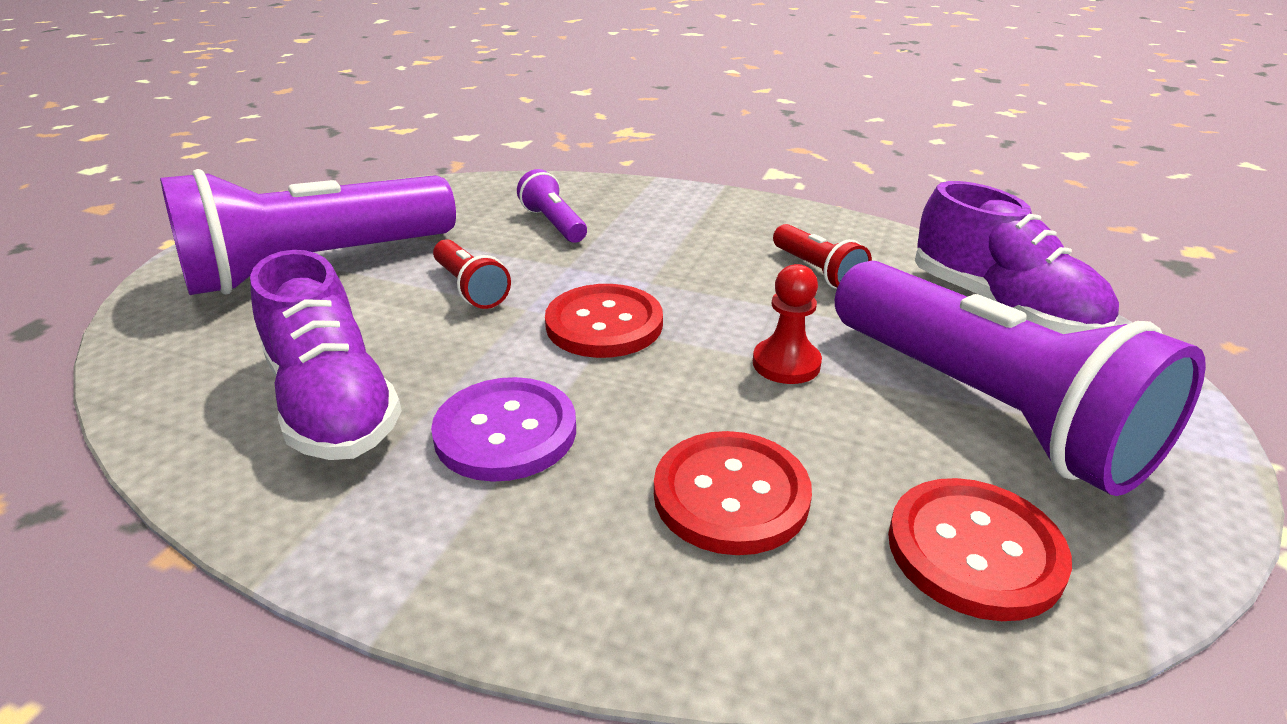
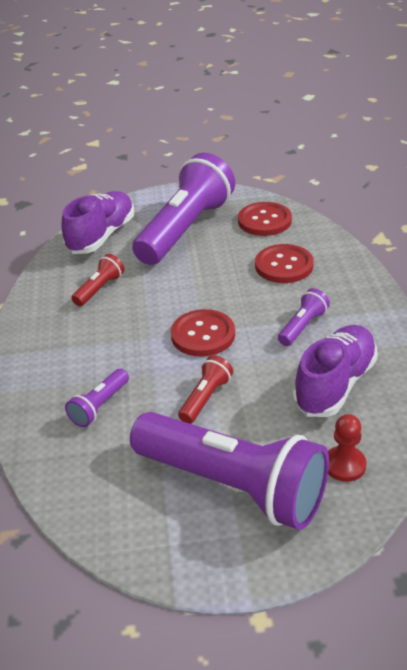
camera: 115 degrees left, 5 degrees up
purple button [431,377,576,482] -> purple flashlight [278,288,330,346]
red pawn [753,264,822,384] -> red pawn moved to [328,414,367,482]

